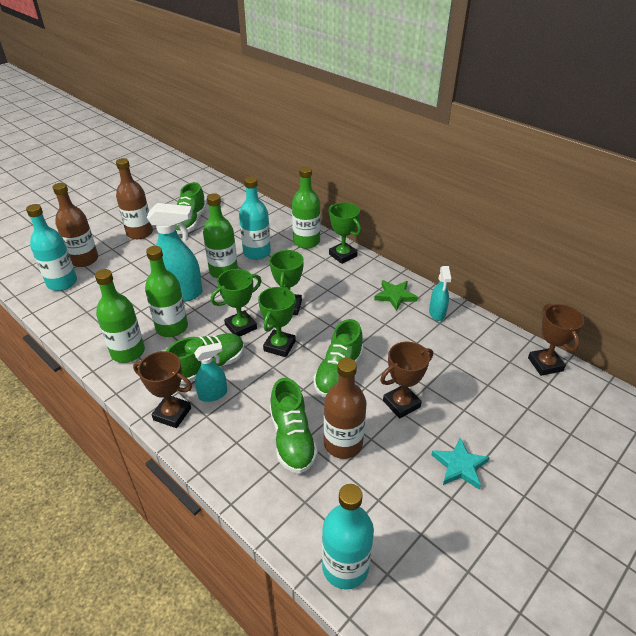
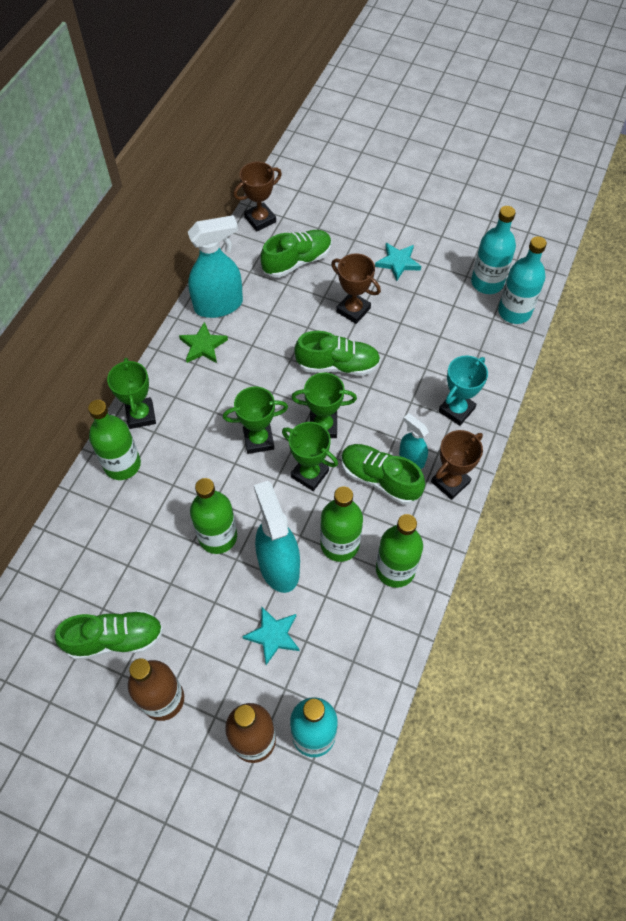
camera: 110 degrees left, 20 degrees up
brown trophy [133,351,192,428] -> brown trophy turned 45 degrees clockwise [431,430,483,500]
turquoise bottle [239,176,271,260] -> turquoise bottle moved to [471,206,516,294]
green shoe [270,378,318,474] -> green shoe moved to [261,230,332,278]
brown bottle [324,358,367,459] -> none
green trophy [328,202,361,264] -> green trophy turned 45 degrees counterclockwise [107,358,156,429]
turquoise spray bottle [429,266,451,321] -> turquoise spray bottle [188,215,243,318], size x1.83
none -> turquoise star [242,607,300,665]
none -> turquoise trophy [439,355,488,426]

